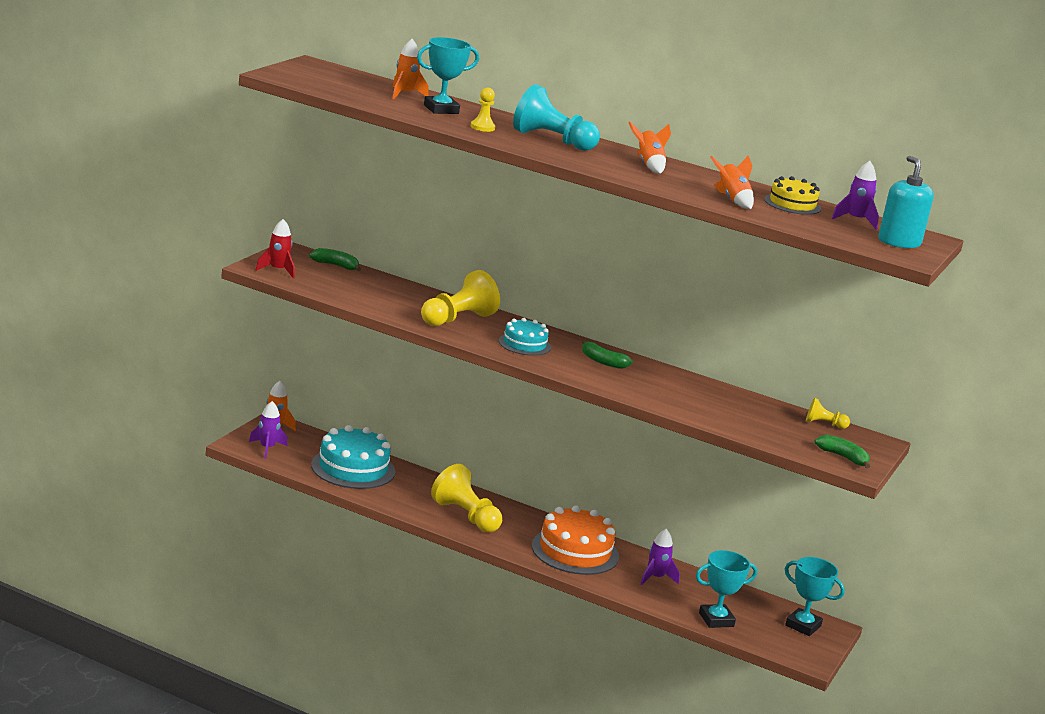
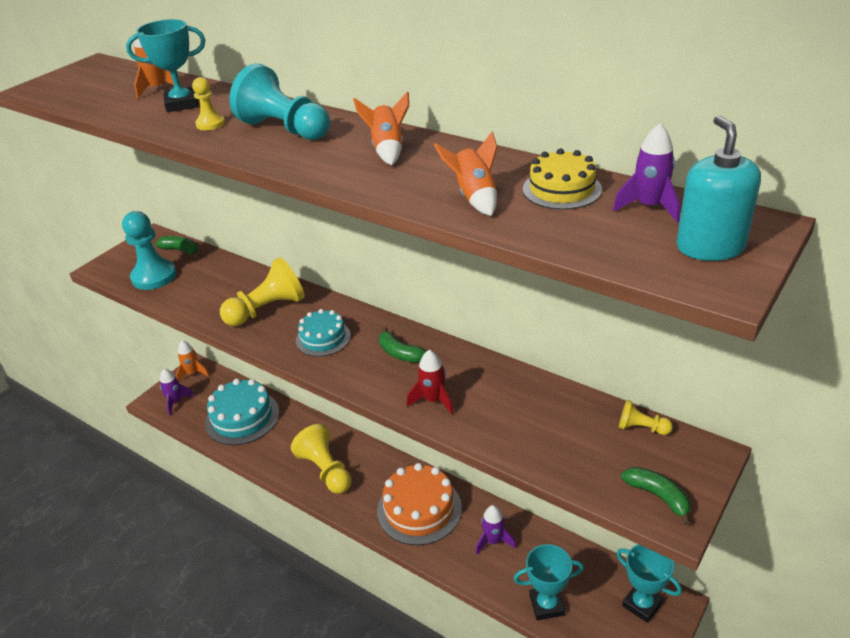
camera: 15 degrees right, 15 degrees up
red rocket [255,219,295,278] -> red rocket moved to [407,350,454,414]
none -> turquoise pawn [122,211,177,290]

